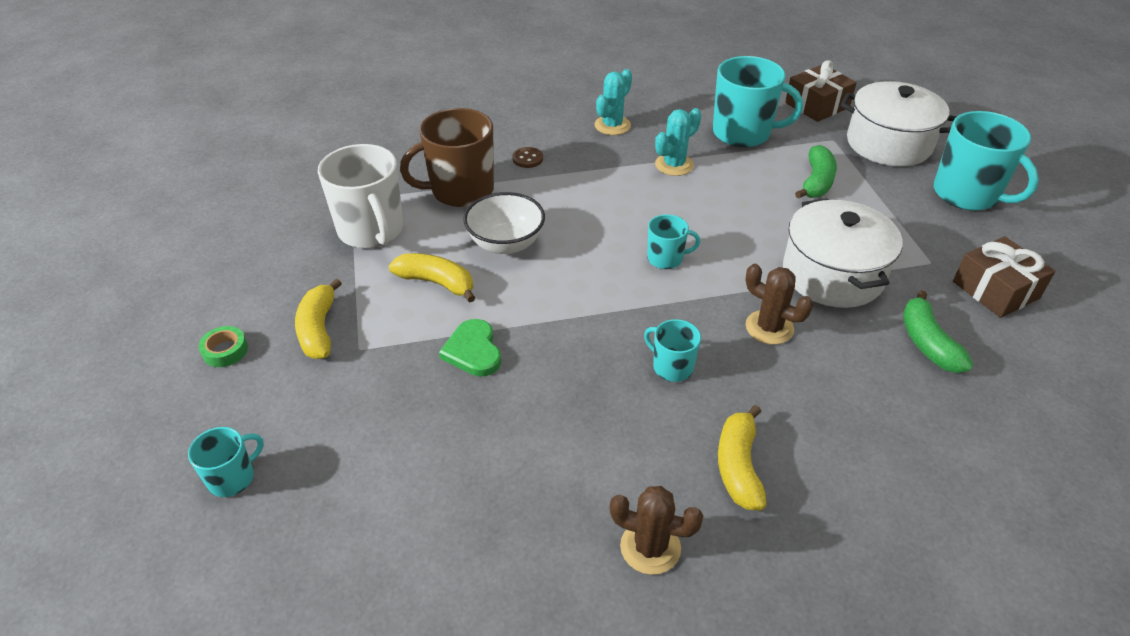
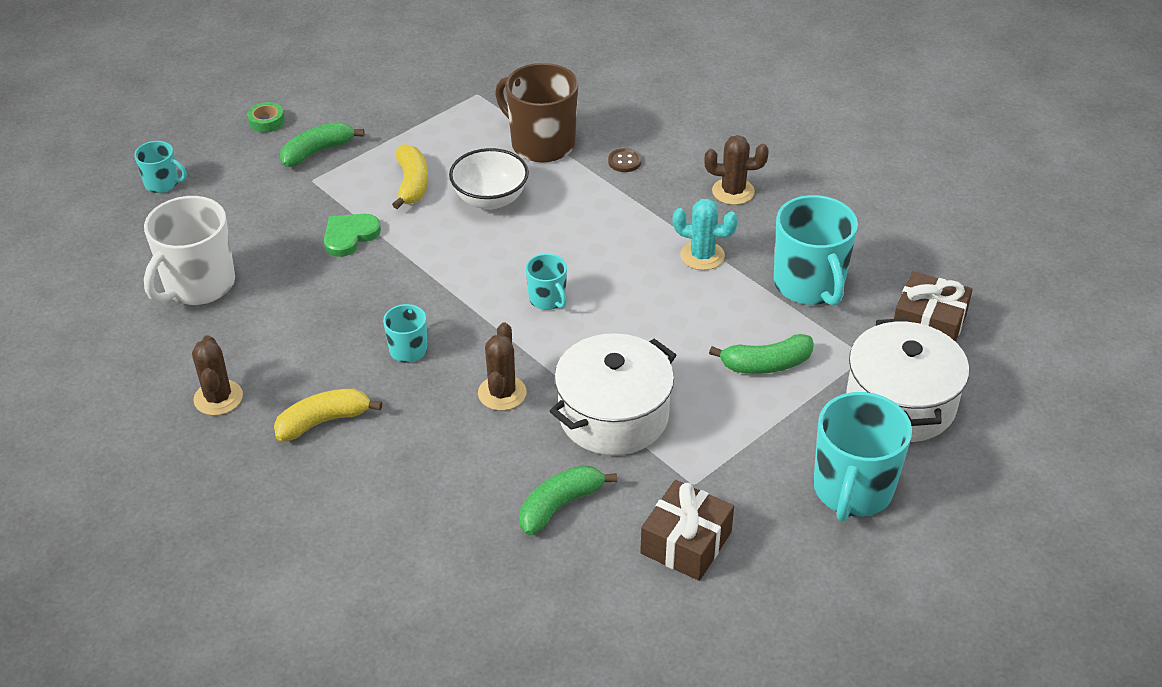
camera: 60 degrees right, 0 degrees up
yellow banana [295,279,342,359] -> green banana [280,122,365,167]
white mug [318,144,403,248] -> white mug moved to [144,196,235,305]
turquoise cactus [594,69,632,135] -> brown cactus [704,135,769,205]

